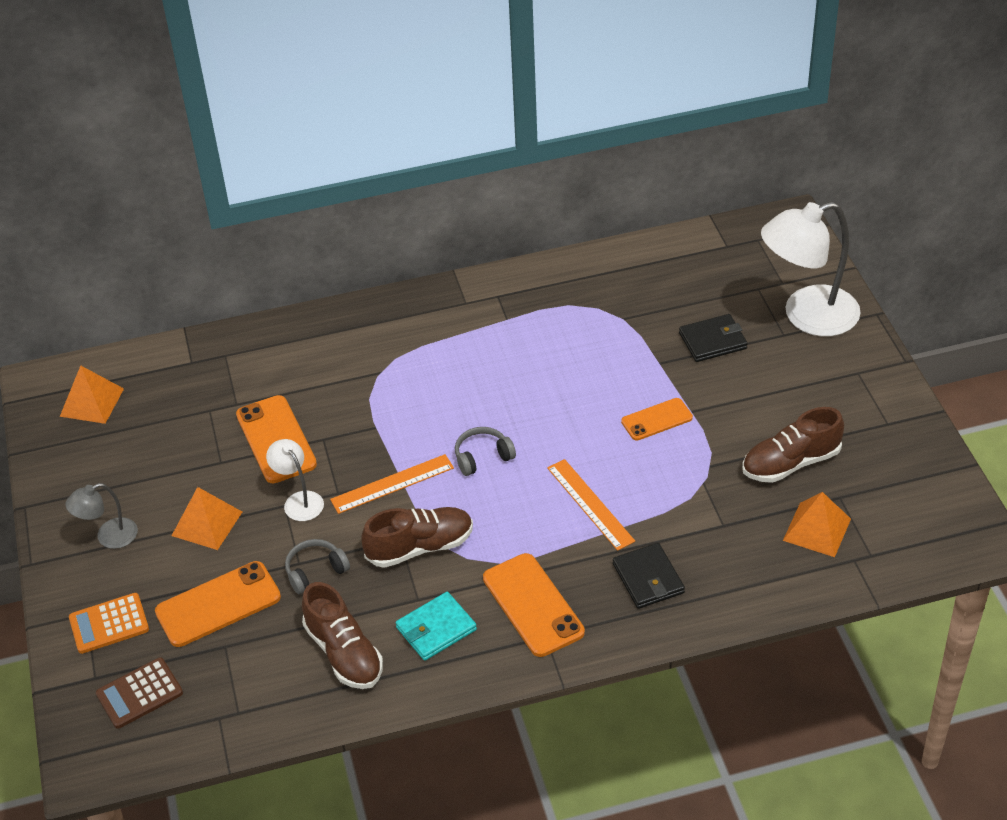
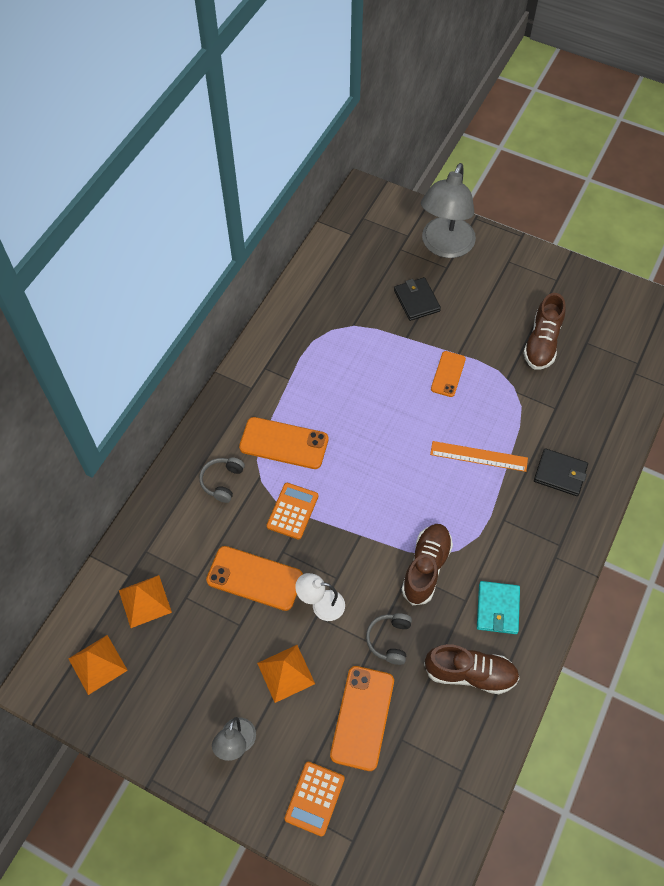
camera: 50 degrees left, 15 degrees up
brown calculator [96,658,183,729] -> none
orange ruler [330,454,454,514] -> none
grey headphones [455,427,516,476] -> grey headphones moved to [199,457,245,503]
orange phone [483,553,585,657] -> orange phone moved to [239,417,328,469]
black wallet [679,314,748,362] -> black wallet turned 45 degrees counterclockwise [394,277,441,321]
white lamp [761,202,861,337] -> grey lamp [421,163,476,258]
orange pyramid [783,492,851,557] -> orange pyramid moved to [119,575,172,628]
none -> orange calculator [267,483,318,539]

